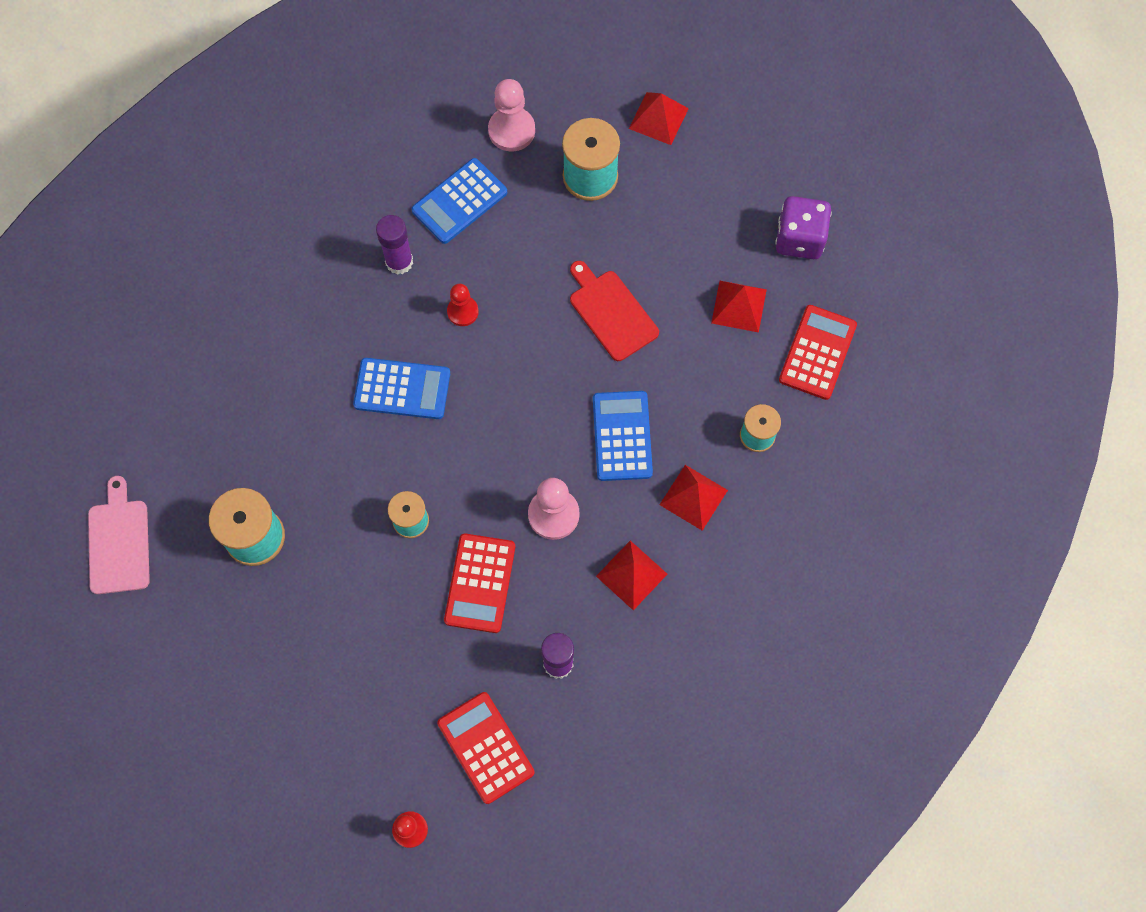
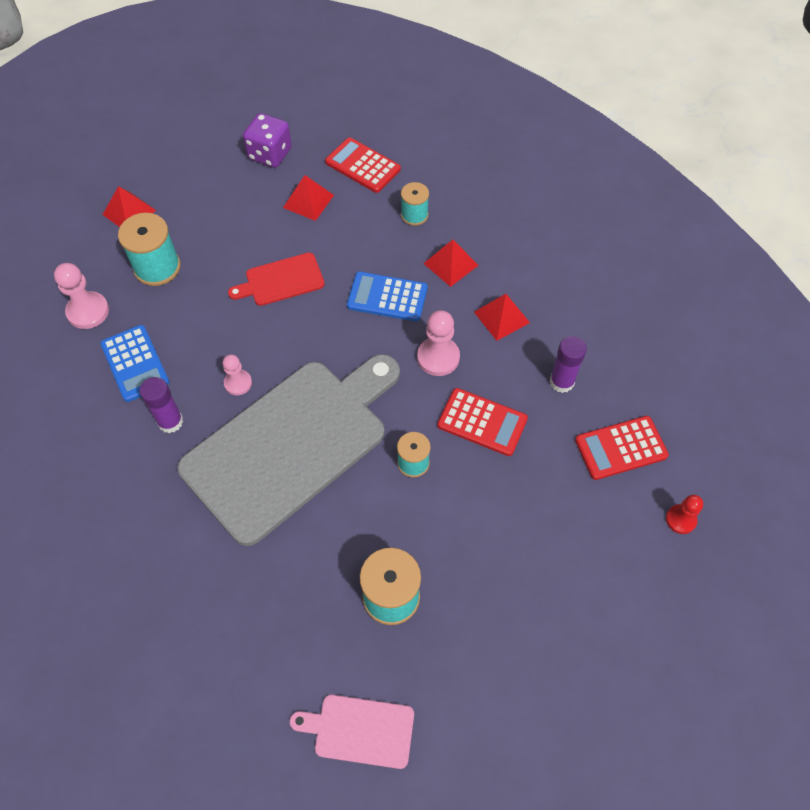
camera: 75 degrees left, 10 degrees down
blue calculator [353,358,450,419] -> grey cutting board [178,354,400,546]
red pawn [447,284,479,326] -> pink pawn [223,354,252,395]

